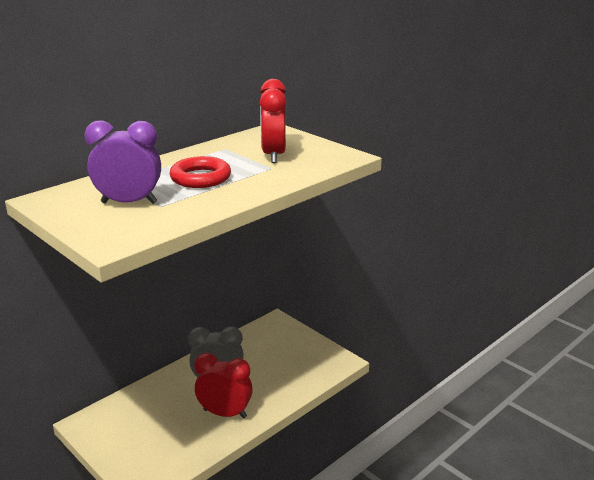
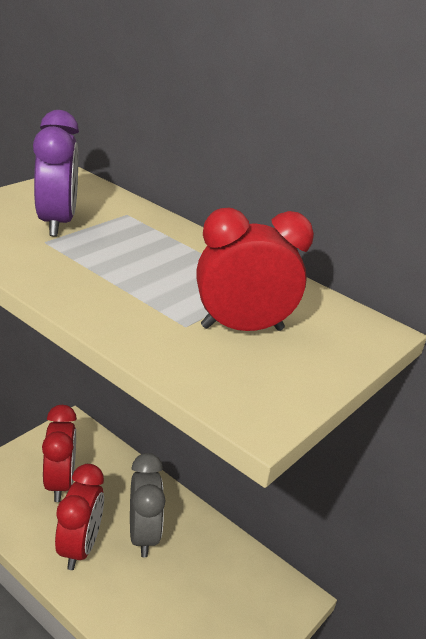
camera: 80 degrees right, 5 degrees up
red ring [170,156,231,188] -> none
none -> red clock [42,405,77,502]

